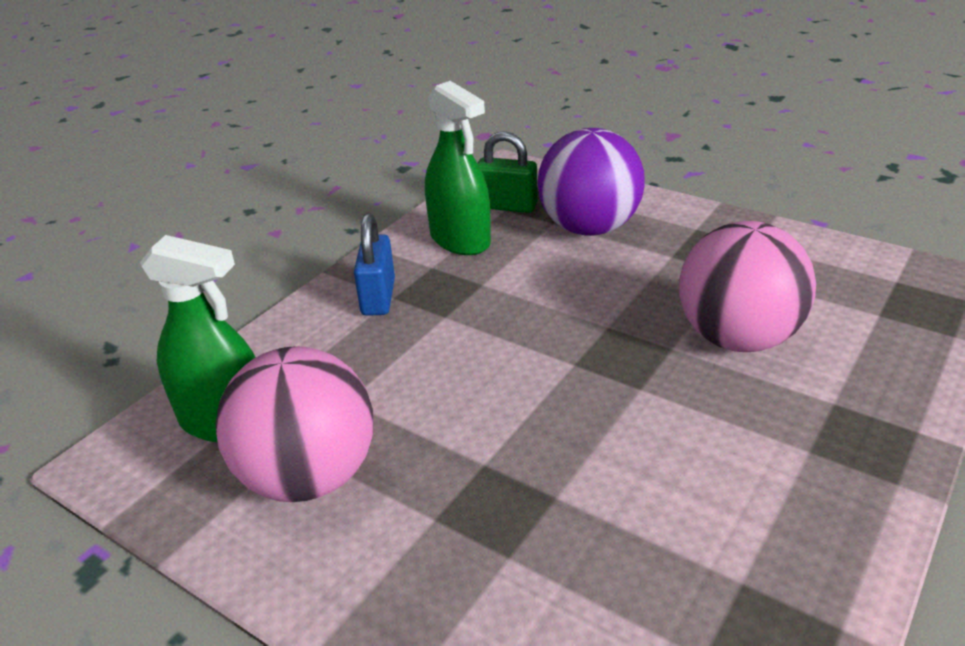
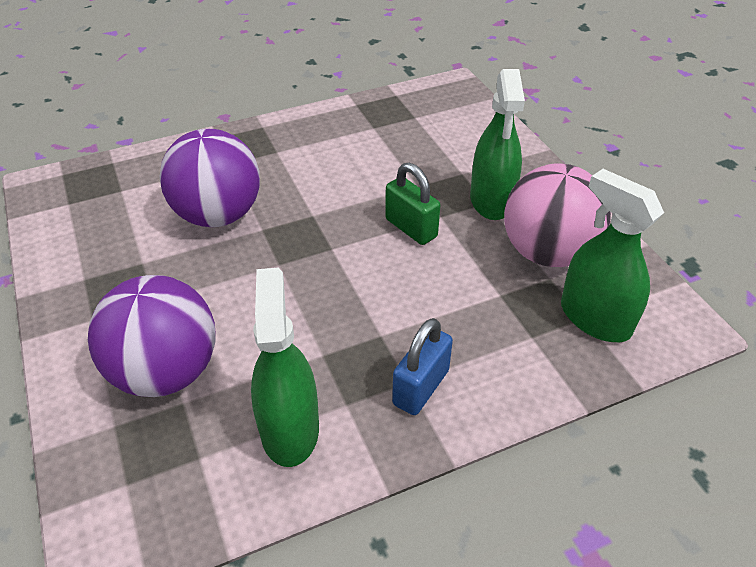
camera: 150 degrees left, 10 degrees up
green padlock [477,131,538,213] -> green padlock moved to [385,163,440,245]
pink ball [679,221,816,352] -> purple ball [160,129,260,227]
none -> green spray bottle [470,69,525,220]

